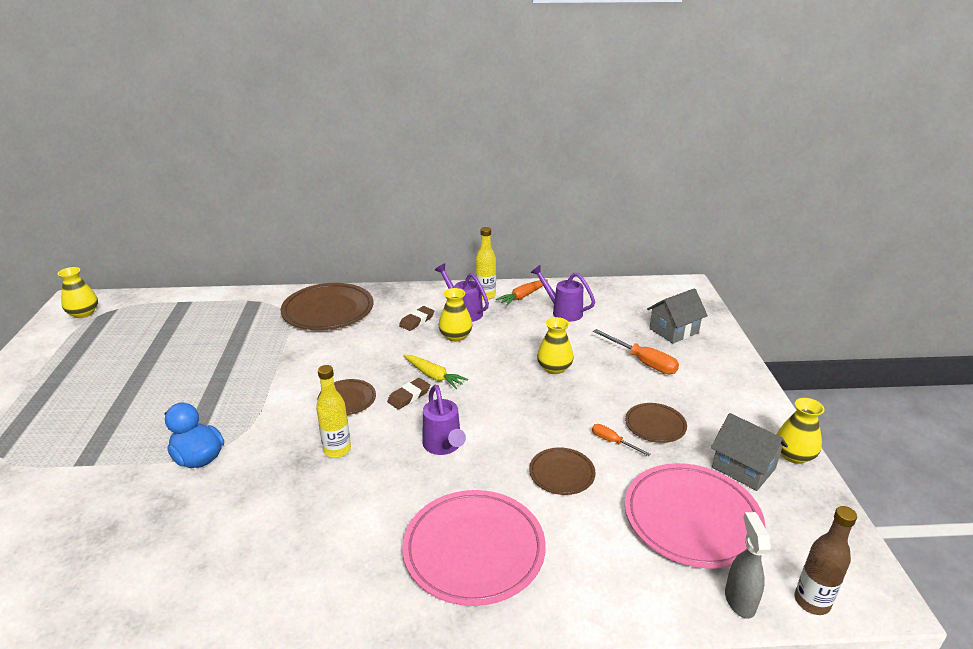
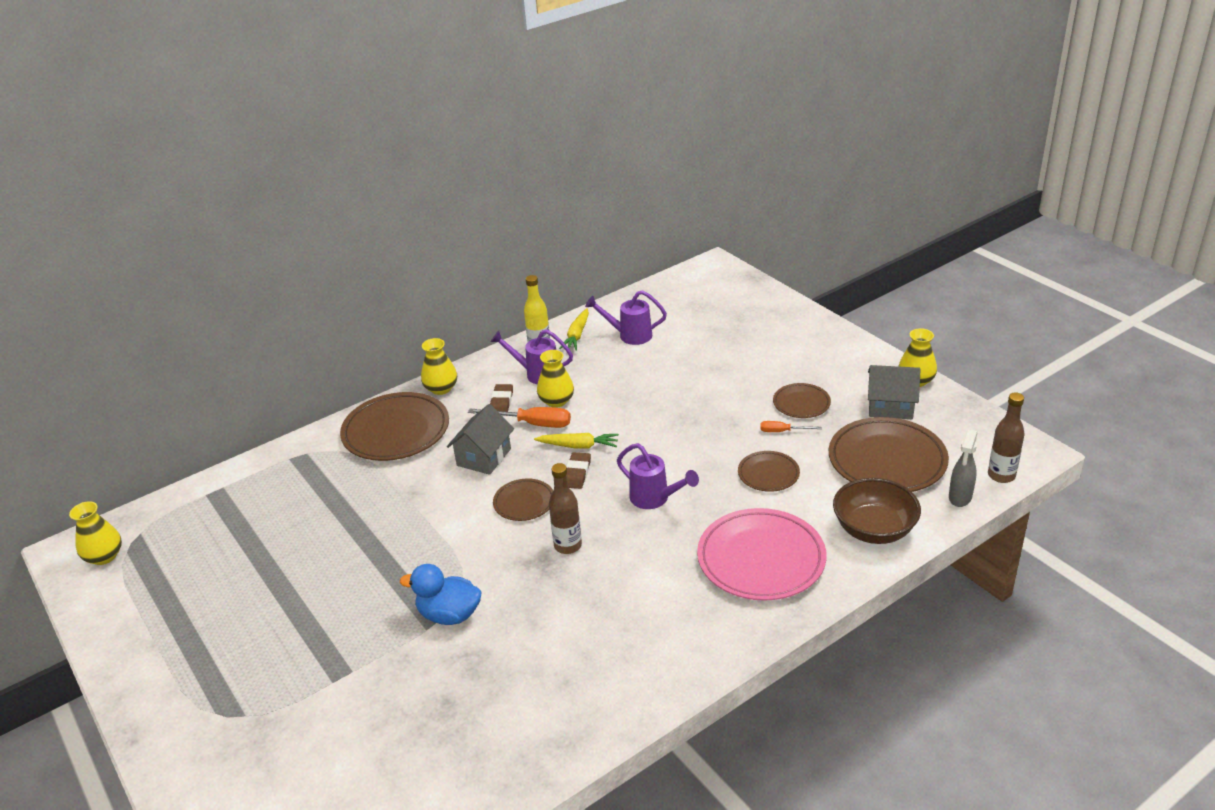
camera: 30 degrees left, 5 degrees up
yellow bottle [316,365,351,458] -> brown bottle [549,463,582,554]
orange carrot [496,279,548,306] -> yellow carrot [559,308,589,351]
yellow vase [537,317,574,374] -> yellow vase moved to [421,338,457,395]
orange screwdriver [593,329,679,374] -> orange screwdriver moved to [468,407,571,428]
pink plate [625,463,765,569] -> brown plate [829,417,949,492]
grey house [647,288,708,344] -> grey house moved to [447,404,514,475]
grey spray bottle [725,512,771,619] -> grey spray bottle turned 120 degrees counterclockwise [949,429,977,507]
none -> brown bowl [833,478,921,544]

